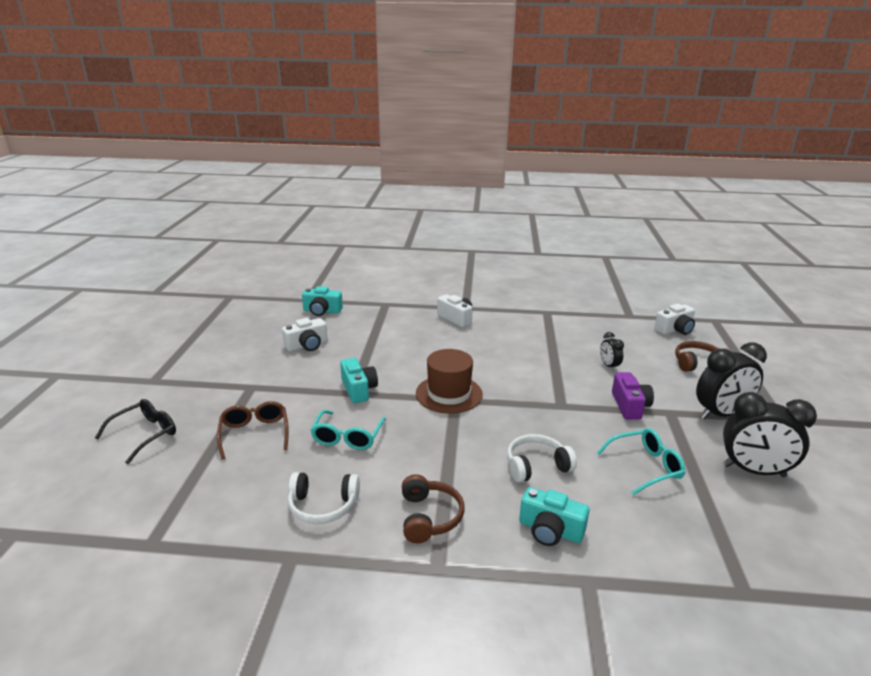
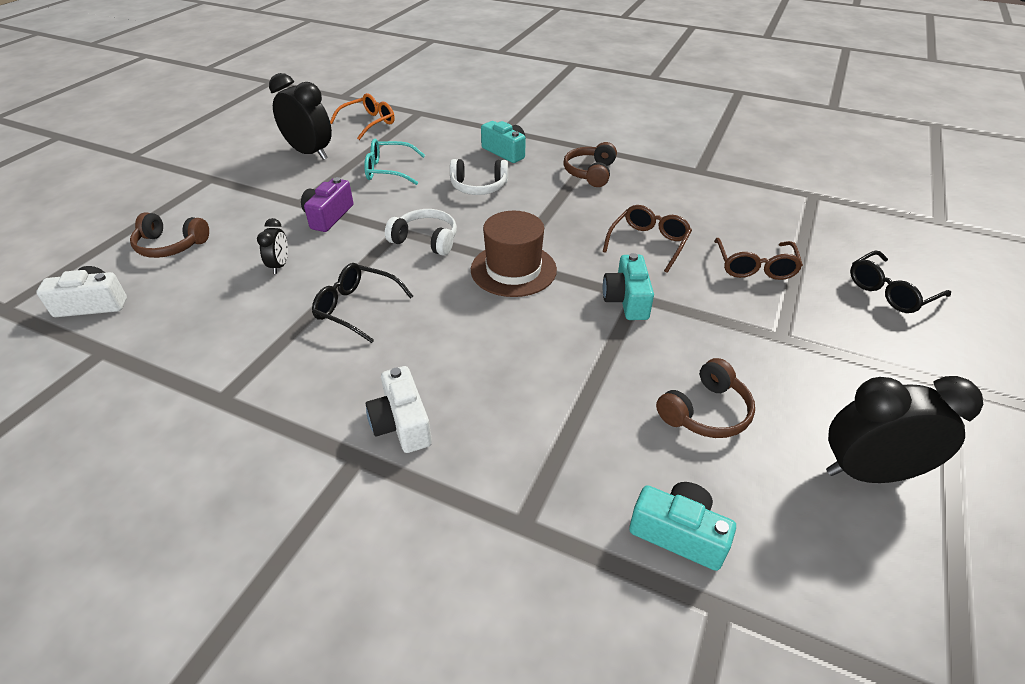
camera: 160 degrees left, 15 degrees up
white camera [282,318,328,351] -> brown headphones [656,358,755,438]
white headphones [288,472,360,524] -> white headphones moved to [385,209,457,256]
turquoise glasses [310,410,386,450] -> brown glasses [603,205,692,273]
black clock [696,343,767,420] -> black clock moved to [826,376,983,483]
none -> black glasses [312,263,413,343]
none -> orange glasses [330,93,395,140]

